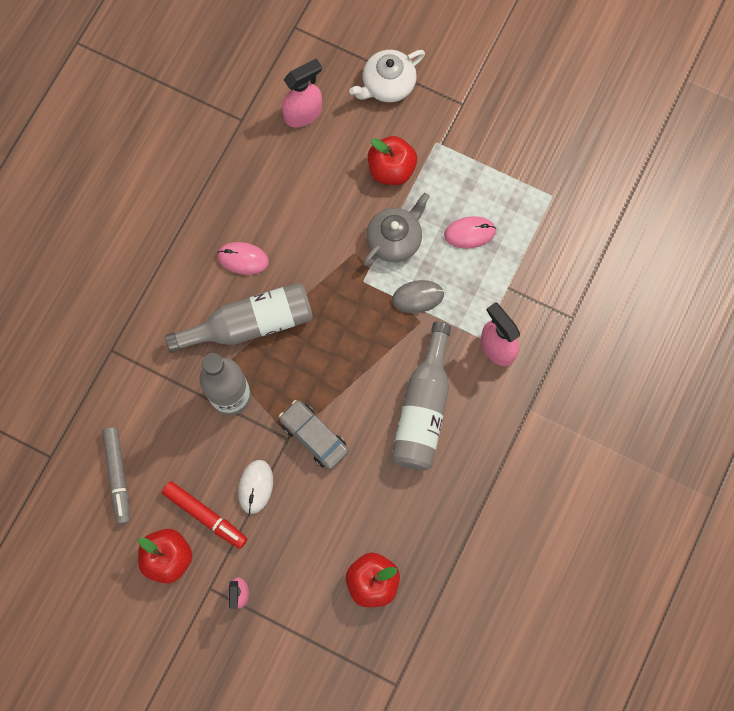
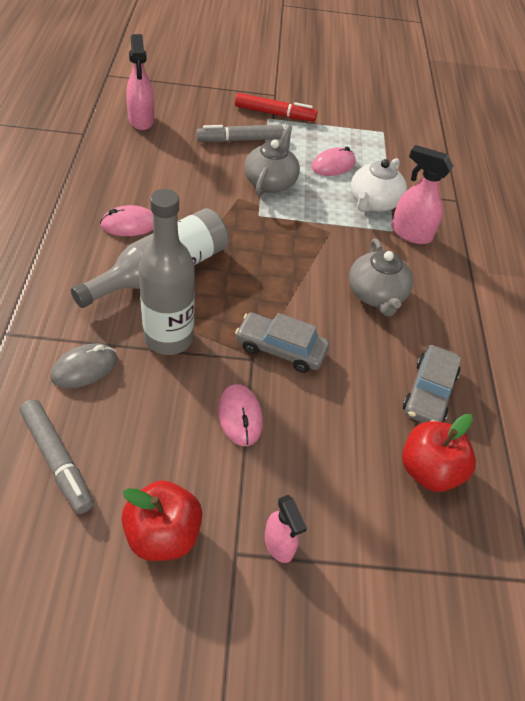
camera: 30 degrees left, 25 degrees down
red marker [162,481,247,549] -> red marker moved to [235,93,317,122]
white mouse [238,460,273,514] -> pink mouse [218,384,263,446]
pink spray bottle [282,58,322,127] -> pink spray bottle turned 135 degrees clockwise [126,34,154,130]
white teapot [349,50,425,102] -> white teapot moved to [351,158,407,212]
red apple [368,136,417,185] -> grey marker [196,125,284,142]
grey bottle [391,322,451,471] -> grey teapot [349,239,413,316]
grey mouse [392,280,444,313] -> grey mouse moved to [50,343,117,388]
none -> grey car [403,345,461,423]

